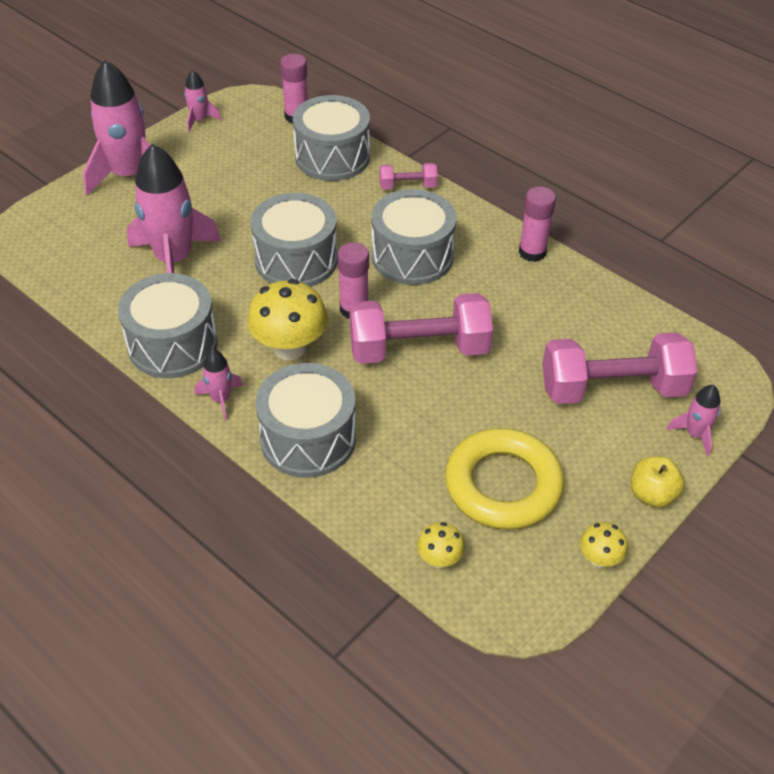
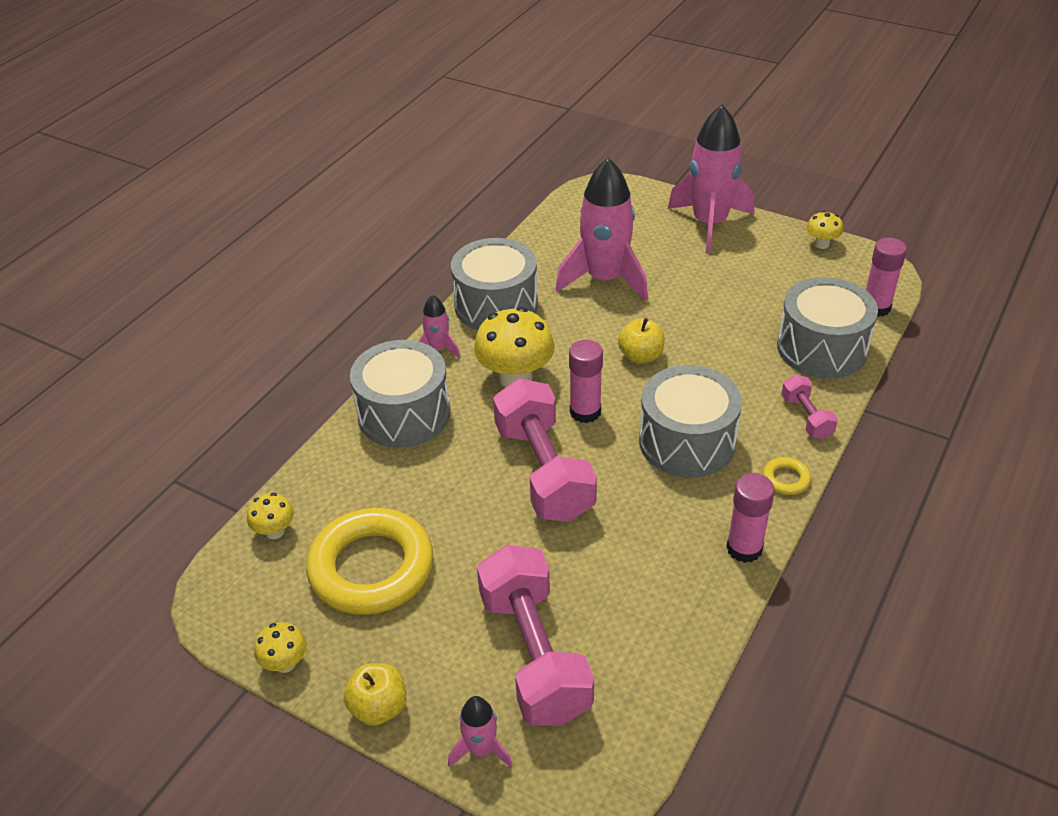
camera: 80 degrees right, 5 degrees down
pink rocket [184,70,222,132] -> yellow mushroom [806,211,843,249]
grey drum [251,193,338,287] -> yellow apple [618,318,664,364]
none -> yellow ring [763,457,811,495]

